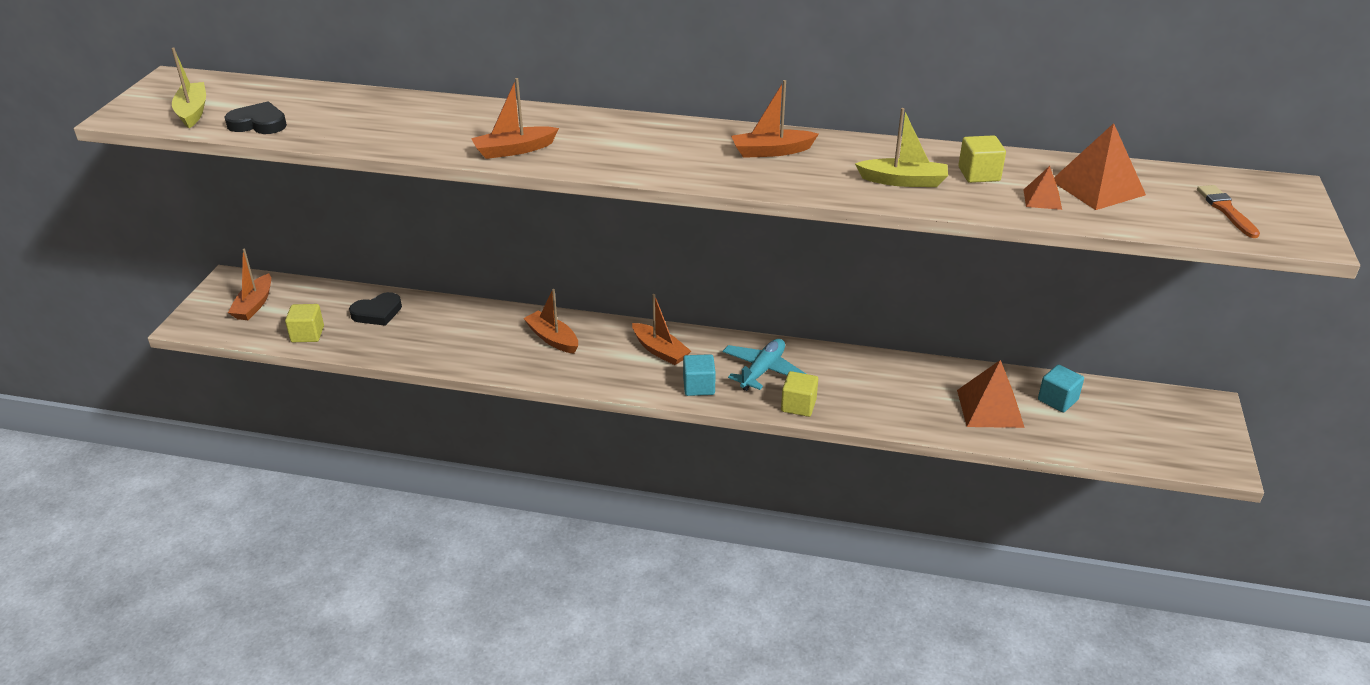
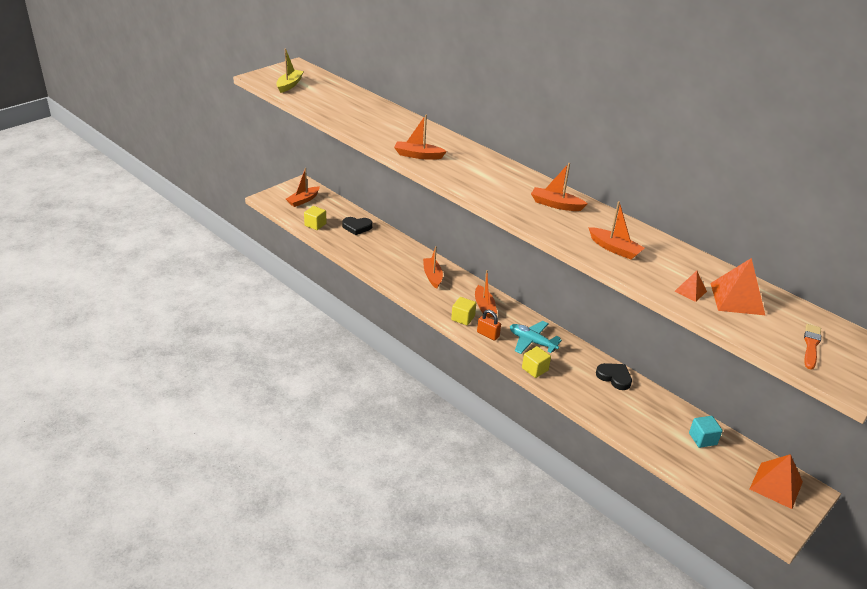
camera: 30 degrees right, 0 degrees up
black heart [225,102,287,134] -> black heart moved to [596,363,632,390]
turquoise cube [683,354,716,396] -> orange padlock [477,309,501,341]
turquoise plane [723,339,806,391] -> turquoise plane turned 120 degrees counterclockwise [510,321,562,354]
yellow boat [855,108,948,187] -> orange boat [588,201,645,260]
orange pyramid [957,360,1025,428] -> orange pyramid moved to [750,454,803,509]
yellow cube [958,135,1006,183] -> yellow cube moved to [451,297,476,325]

